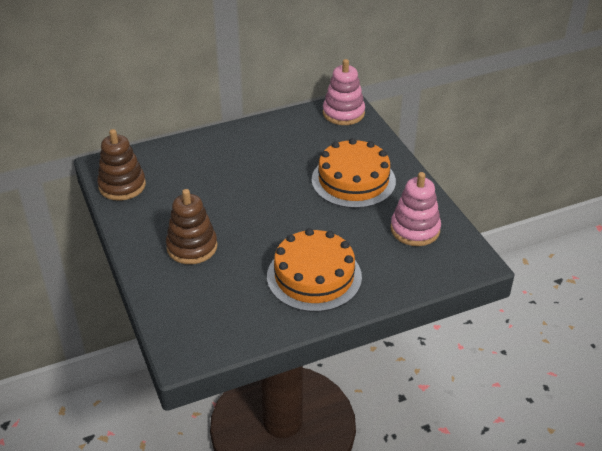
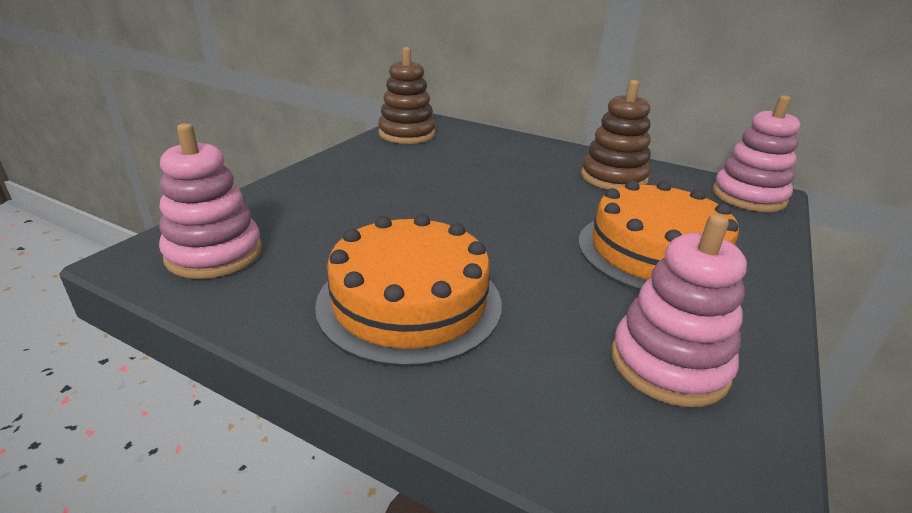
camera: 50 degrees right, 10 degrees down
brown stacking toy [166,189,217,264] -> brown stacking toy moved to [581,80,651,190]
none -> pink stacking toy [159,123,262,279]

